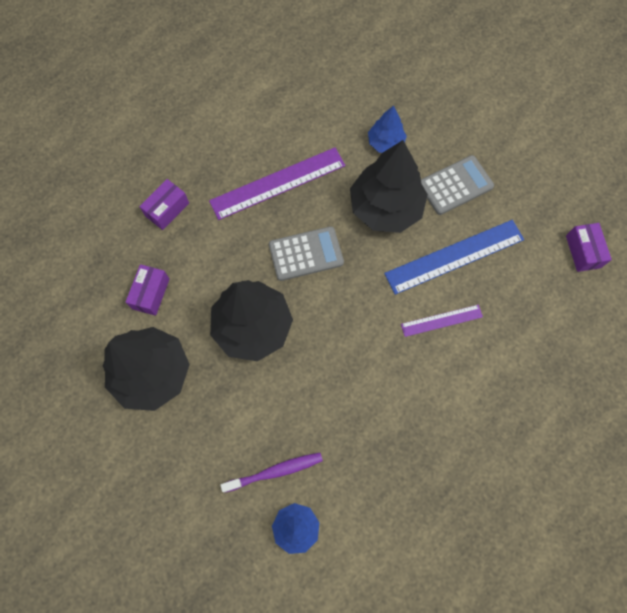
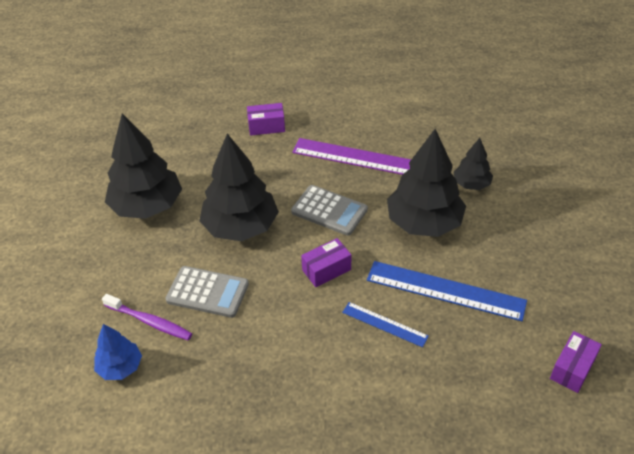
camera: 45 degrees right, 25 degrees down
purple box [125,264,170,316] -> purple box moved to [301,238,351,287]
blue tree [368,105,407,153] -> black tree [453,138,493,190]
purple ruler [401,305,483,337] -> blue ruler [342,302,429,347]
grey calculator [421,155,494,215] -> grey calculator moved to [165,266,249,318]

